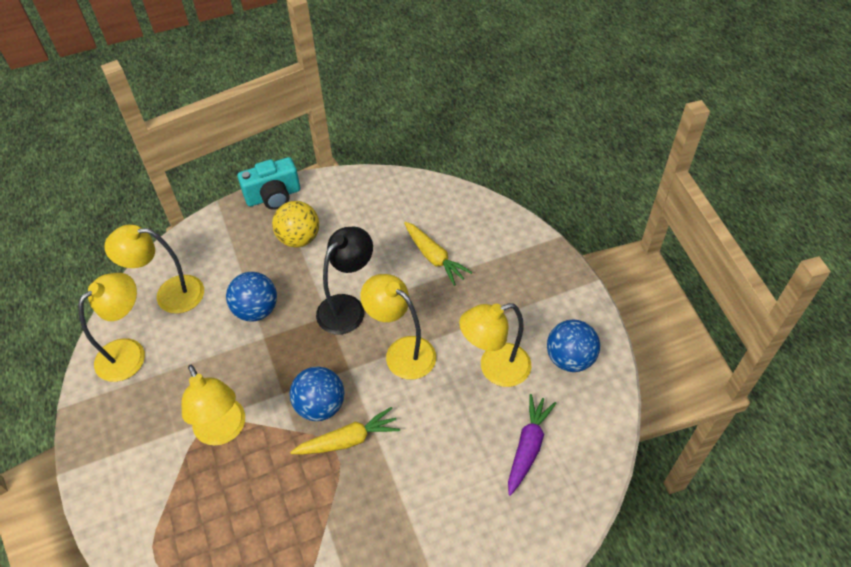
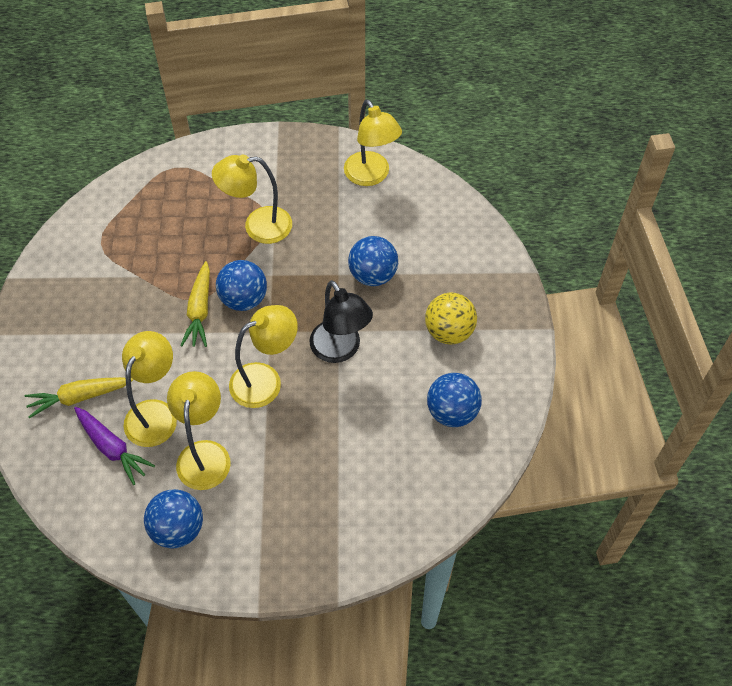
camera: 110 degrees right, 5 degrees up
yellow lamp [104,225,204,314] -> yellow lamp moved to [122,331,177,447]
turquoise camera [238,157,300,210] -> none
yellow carrot [404,222,473,286] -> yellow carrot moved to [25,377,133,419]
none -> blue ball [427,373,482,427]

